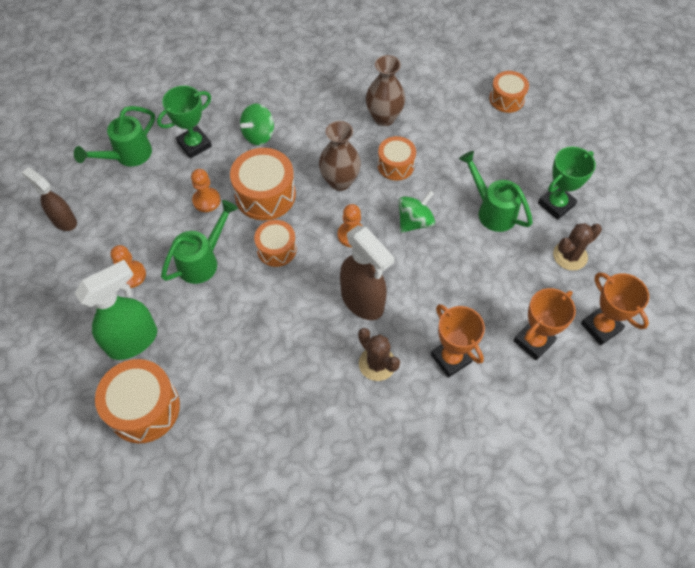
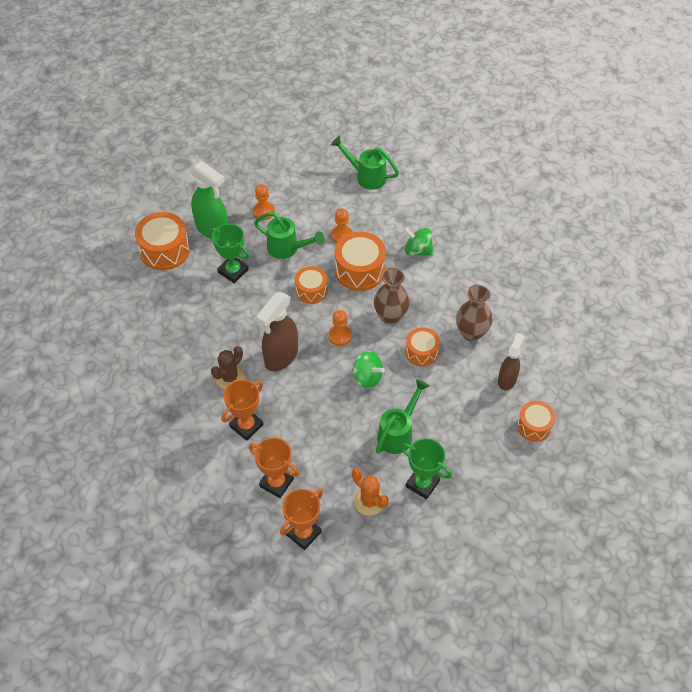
camera: 75 degrees right, 5 degrees down
brown spray bottle [22,167,77,231] -> brown spray bottle moved to [498,333,524,390]
green trophy [157,86,212,158] -> green trophy moved to [210,224,249,283]
brown cactus [553,223,602,271] -> orange cactus [352,468,389,516]

